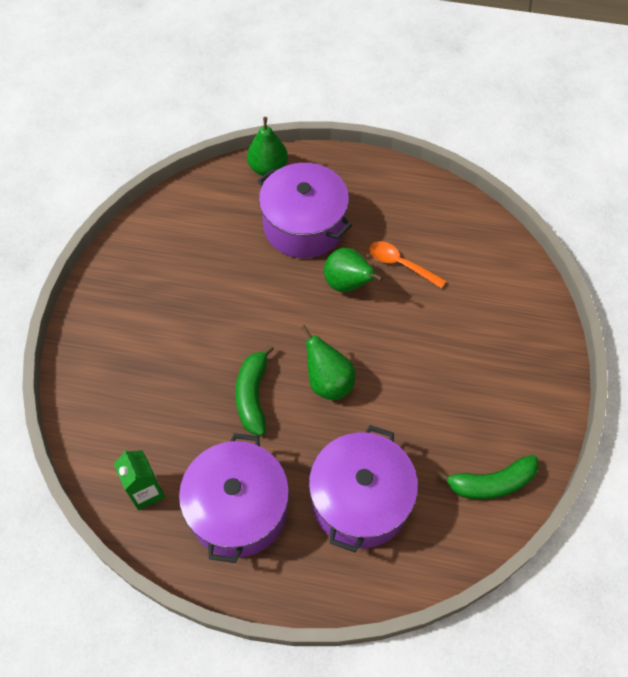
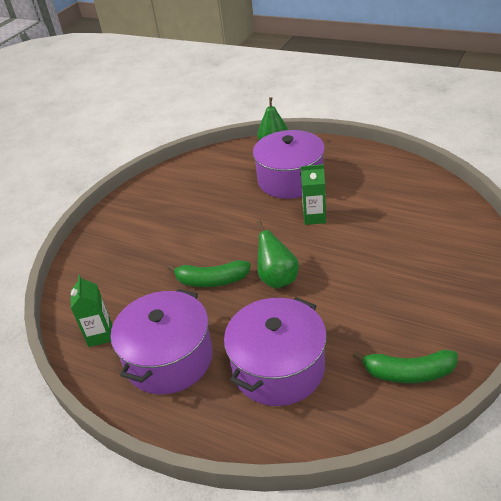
camera: 20 degrees right, 20 degrees down
green banana [235,344,274,436] -> green banana turned 105 degrees counterclockwise [167,260,251,287]
green pear [324,248,383,292] -> green carton [301,164,326,225]
orange spoon [369,241,446,288] -> none

